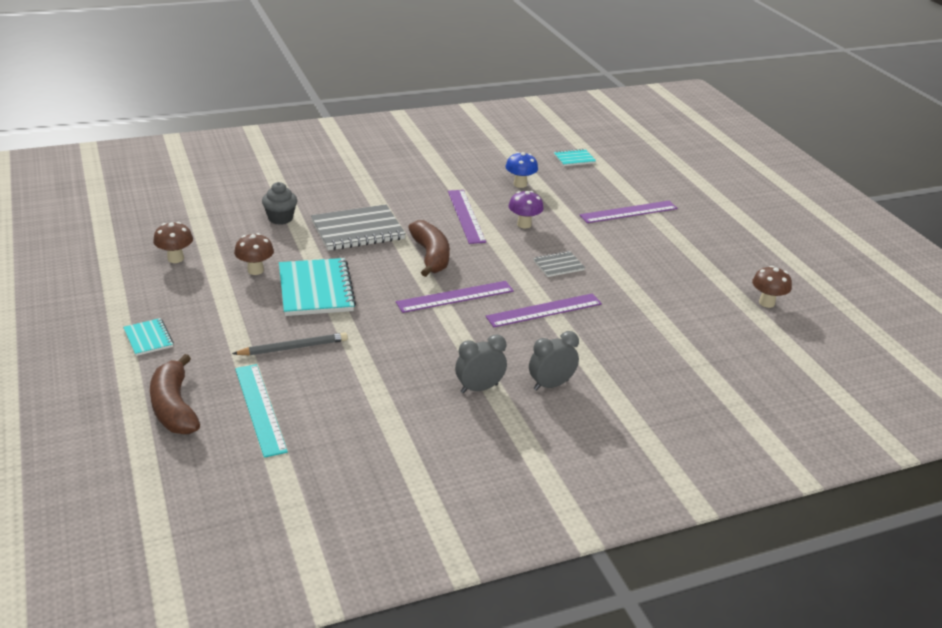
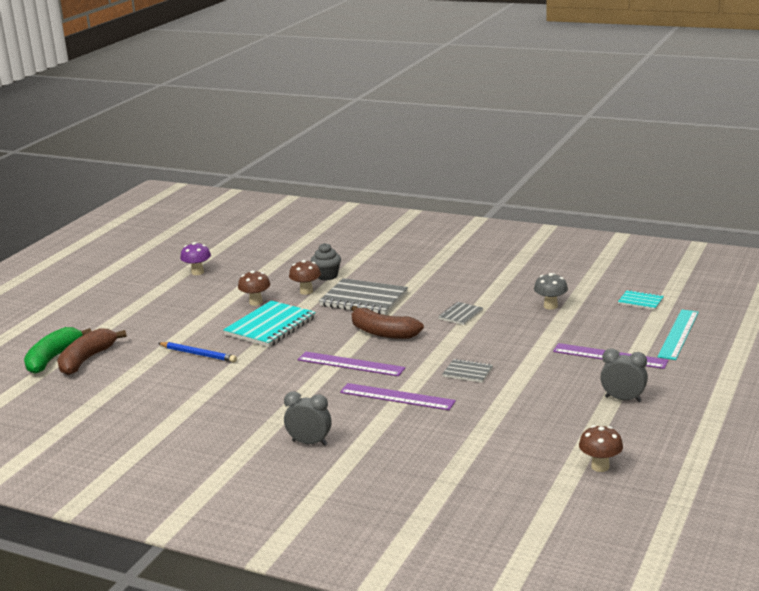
camera: 50 degrees right, 10 degrees down
turquoise notebook [123,318,174,356] -> none
brown mushroom [153,222,193,263] -> brown mushroom moved to [289,260,321,295]
grey pencil [232,333,348,355] -> blue pencil [158,342,237,362]
turquoise ruler [235,364,288,458] -> turquoise ruler moved to [658,309,699,360]
brown banana [408,220,450,277] -> brown banana turned 90 degrees clockwise [351,306,424,339]
purple ruler [448,190,486,244] -> grey notebook [438,302,483,325]
grey clock [455,334,507,393] -> grey clock moved to [600,348,648,402]
blue mushroom [505,152,538,188] -> grey mushroom [534,273,568,310]
purple mushroom [508,191,543,228] -> purple mushroom moved to [180,242,211,275]
none -> green banana [24,327,91,374]

